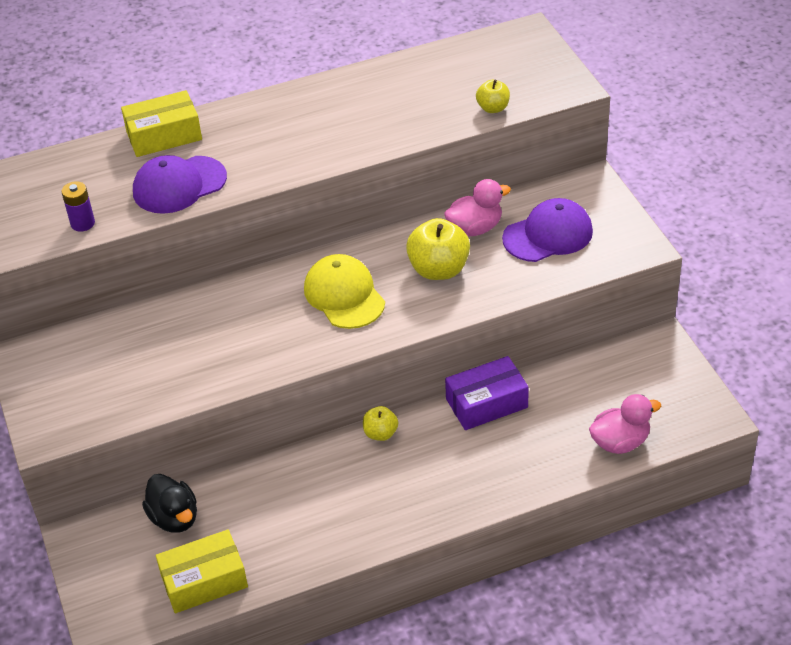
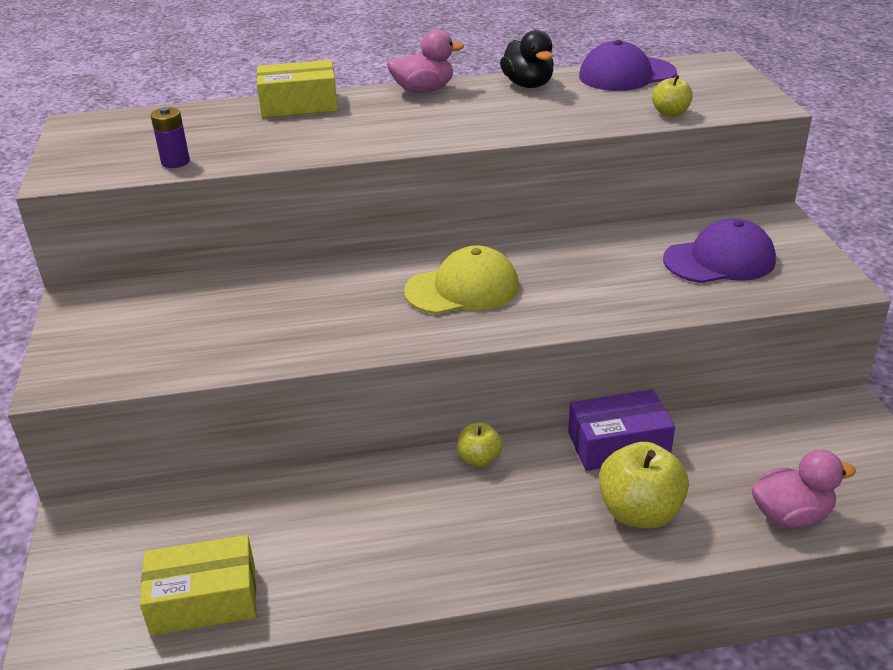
camera: 10 degrees right, 10 degrees down
purple cap [133,155,227,214] -> purple cap moved to [579,40,677,91]
black duck [142,474,197,533] -> black duck moved to [500,30,554,88]
yellow cap [304,254,385,329] -> yellow cap turned 90 degrees clockwise [404,245,519,314]
yellow apple [406,218,470,280] -> yellow apple moved to [599,442,689,528]
pink duck [444,179,511,236] -> pink duck moved to [387,29,464,93]

